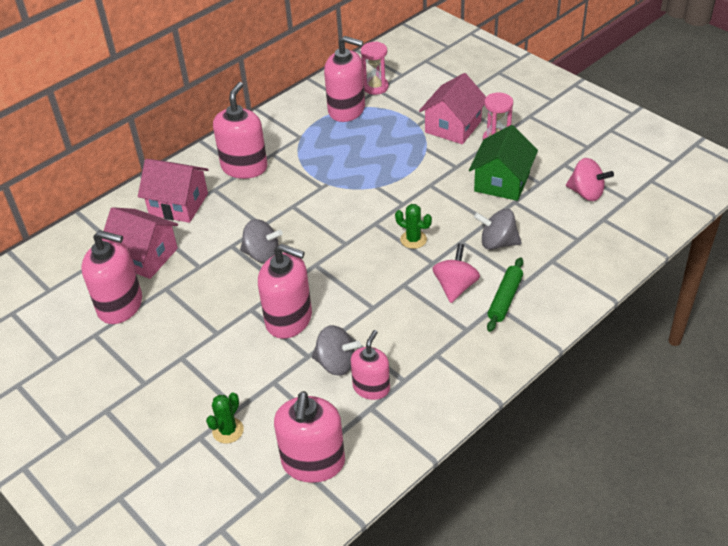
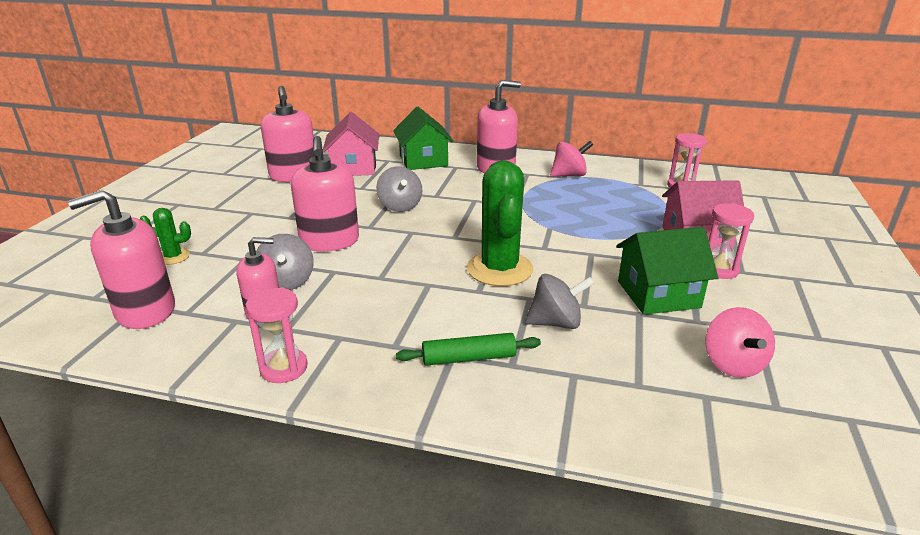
camera: 55 degrees right, 15 degrees down
pink house [138,159,209,223] -> green house [393,107,454,170]
pink soap dispenser [324,36,365,122] -> none
green cactus [395,204,432,249] -> green cactus [467,160,533,286], size x2.06
pink spinning top [433,244,480,303] -> pink spinning top moved to [550,141,593,177]
grey spinning top [474,209,522,250] -> grey spinning top turned 105 degrees clockwise [525,274,594,329]
none -> pink hourglass [245,287,307,383]

